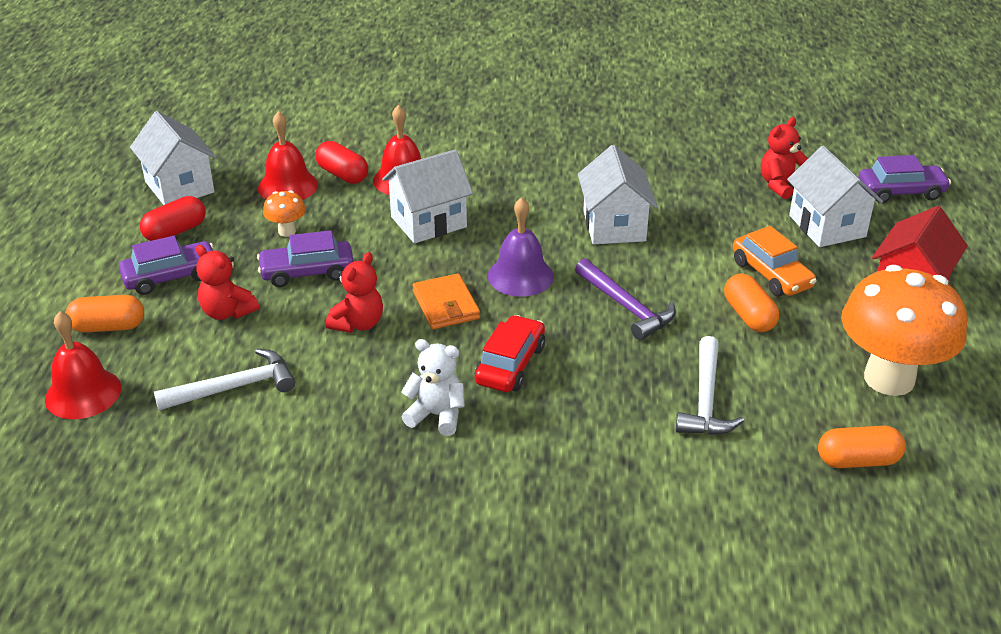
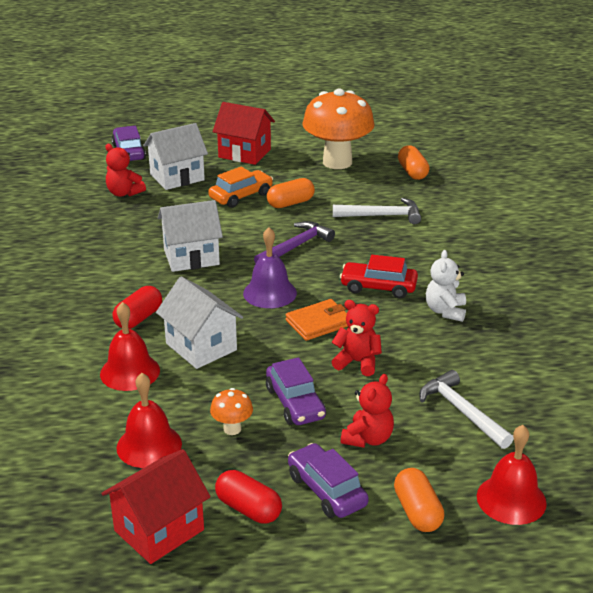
camera: 100 degrees left, 5 degrees down
white house [130,111,216,205] -> red house [101,449,211,564]
red capsule [315,141,368,184] -> red capsule moved to [113,286,162,329]

